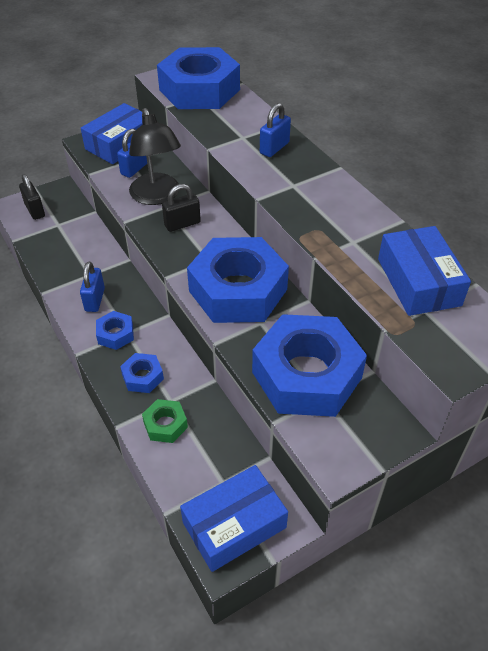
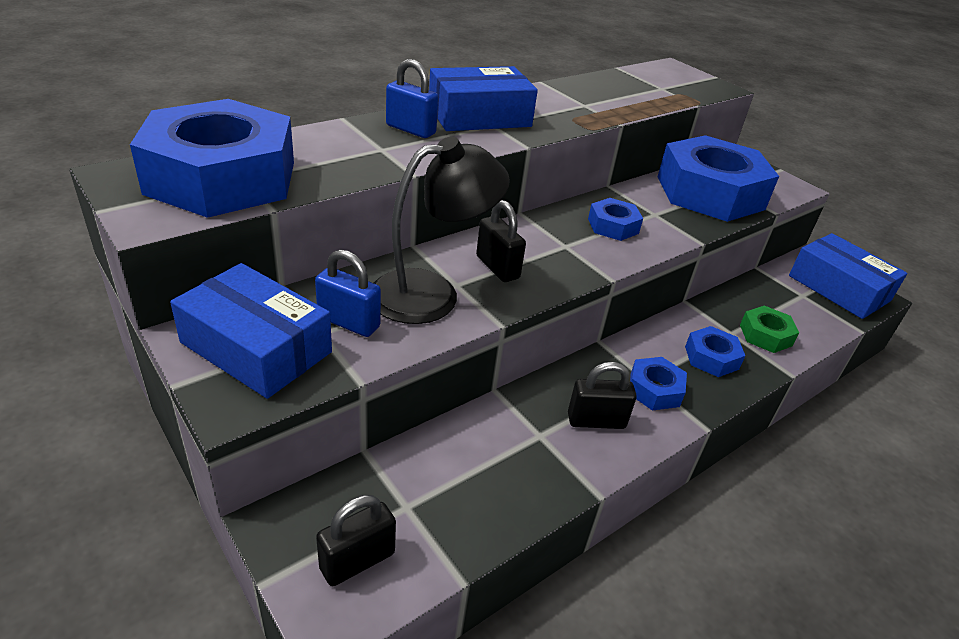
camera: 100 degrees left, 10 degrees down
blue padlock [80,261,105,312] -> black padlock [568,362,637,429]
blue nut [187,237,289,323] -> blue nut [588,198,643,241], size x0.43
blue box [378,226,471,316] -> blue box moved to [429,66,538,131]

